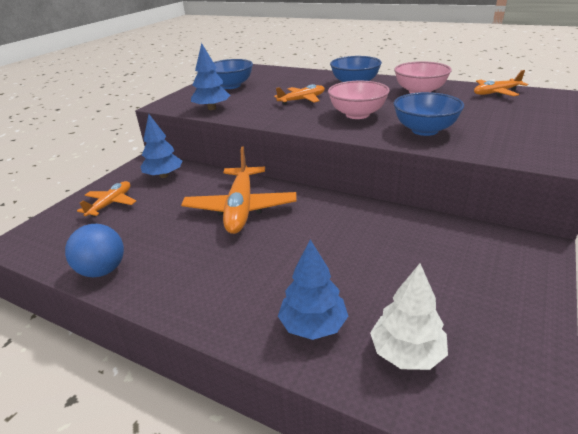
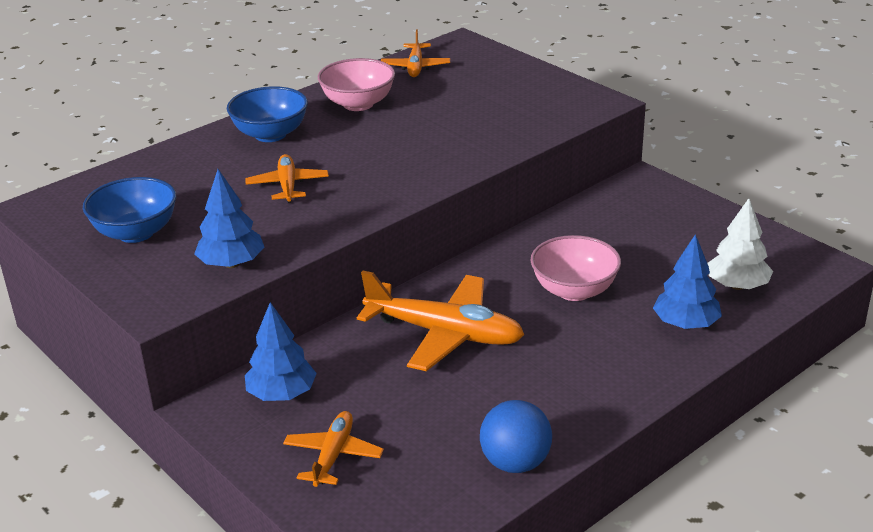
camera: 70 degrees left, 0 degrees up
orange plane [77,181,136,217] -> orange plane turned 60 degrees clockwise [283,411,384,487]
pink bowl [328,81,390,119] -> pink bowl moved to [531,235,621,301]
blue bowl [394,92,464,136] -> none

